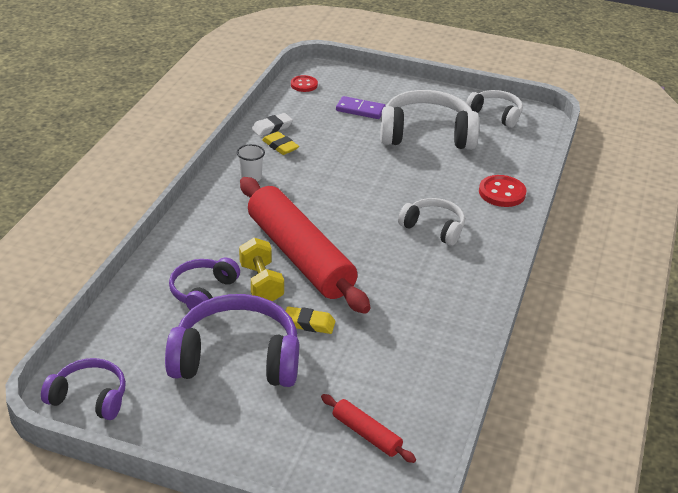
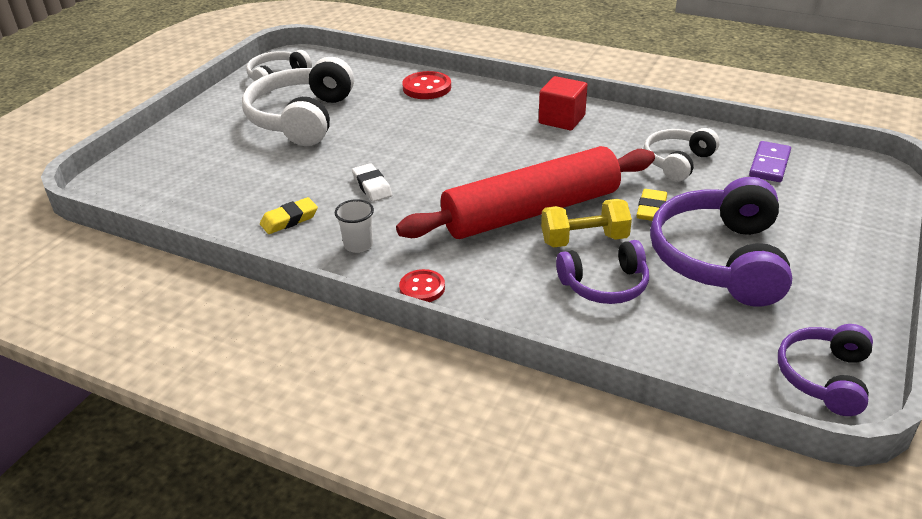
camera: 80 degrees left, 0 degrees up
purple headphones [169,258,240,310] -> purple headphones turned 45 degrees counterclockwise [556,240,649,304]
white eraser [252,113,293,136] -> white eraser moved to [352,163,392,202]
red button [291,75,318,92] -> red button moved to [399,269,445,302]
red rolling pin [321,394,416,463] -> none
purple domino [336,96,386,119] -> purple domino moved to [749,141,791,182]
white headphones [398,198,465,246] -> white headphones moved to [643,128,720,182]
none -> red cube [539,76,587,130]

